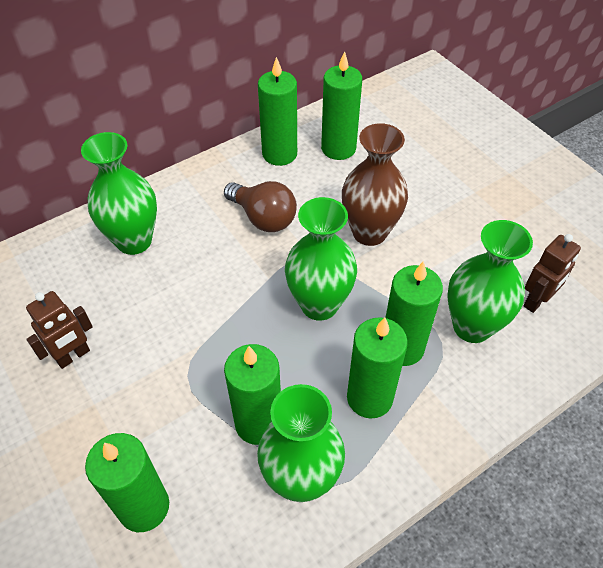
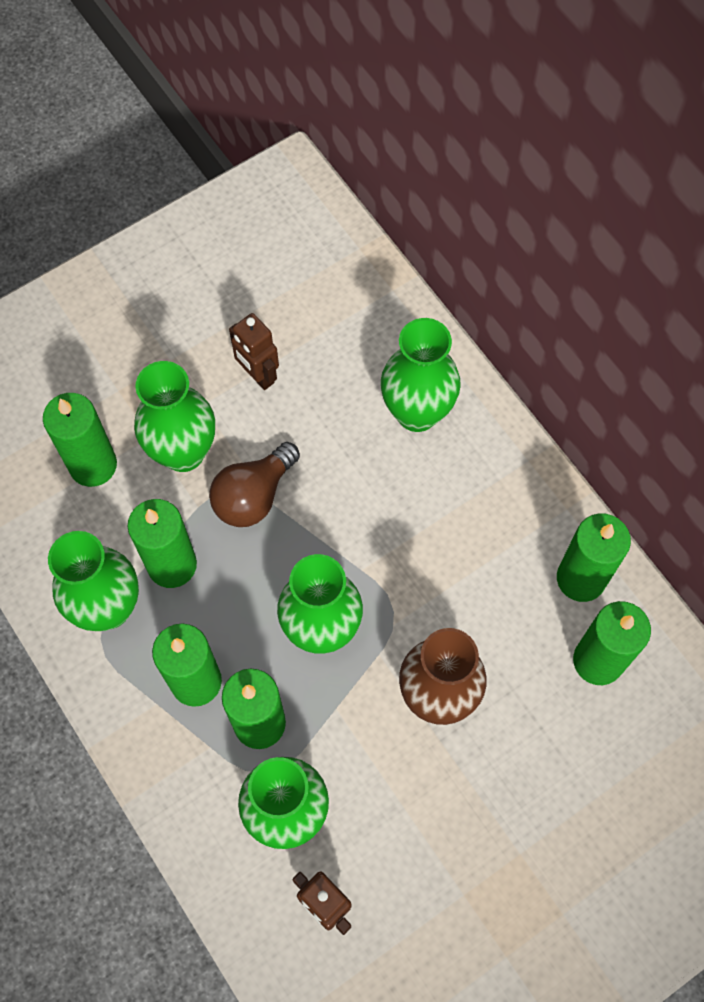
camera: 90 degrees right, 15 degrees up
brown light bulb [224,181,297,232] -> brown light bulb moved to [209,442,300,527]
none -> green vase [134,361,215,472]

